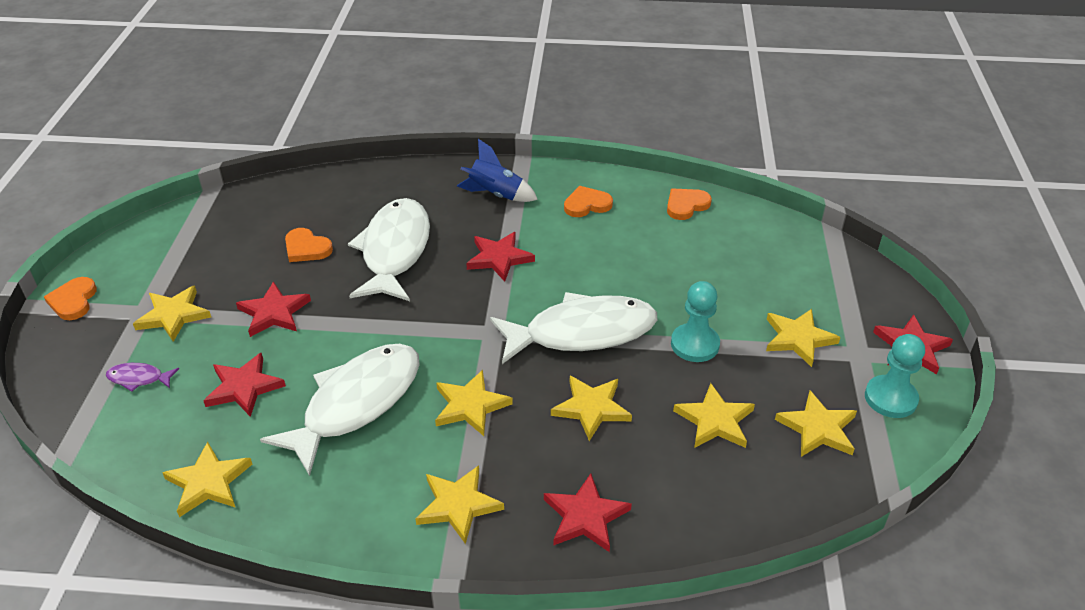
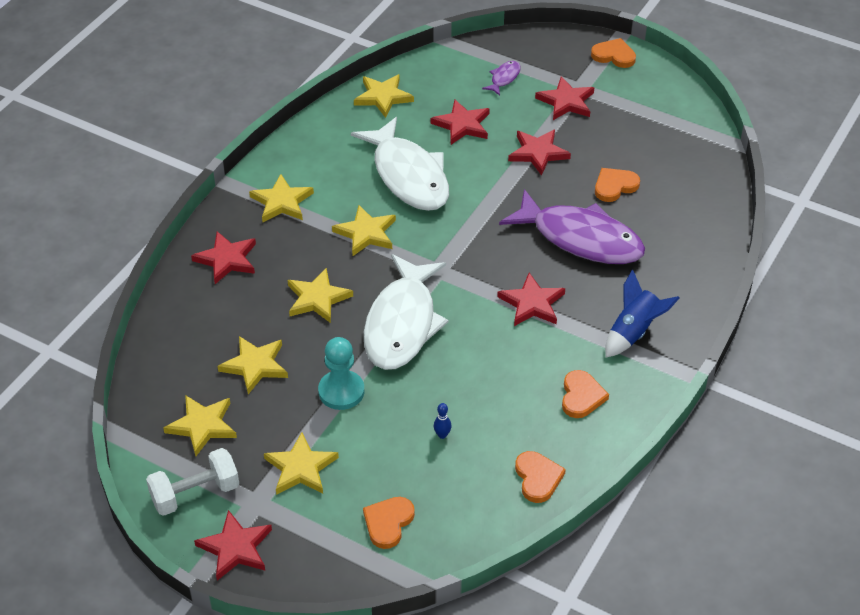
camera: 115 degrees right, 5 degrees up
yellow star [133,285,211,342] -> red star [535,77,595,120]
white fish [348,198,430,301] -> purple fish [499,189,645,264]
turquoise pawn [865,334,925,418] -> white dumbbell [146,448,239,516]
none -> orange heart [363,497,415,549]
none -> blue bowling pin [434,403,452,439]

